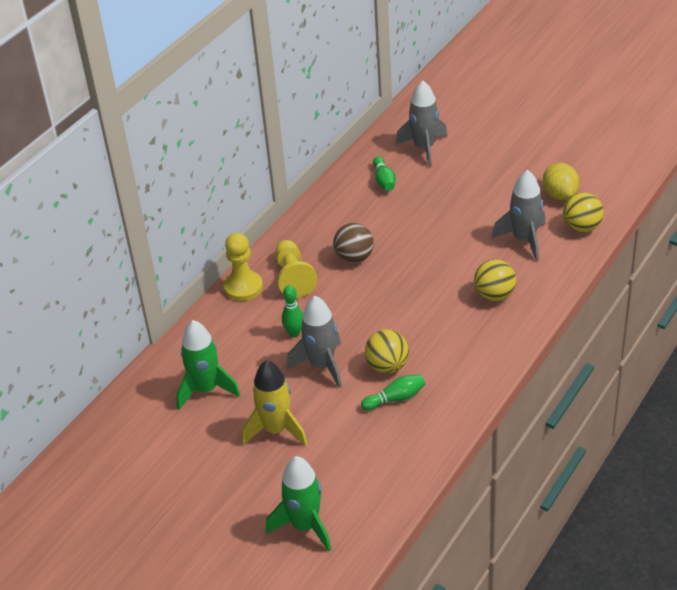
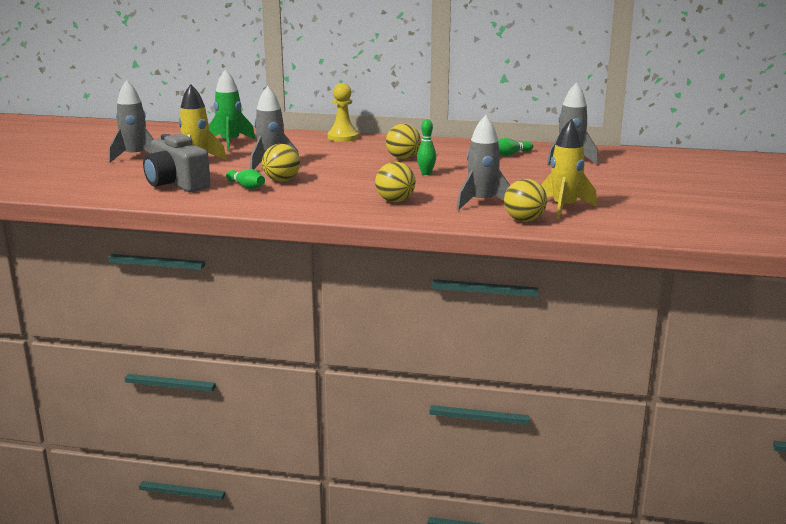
camera: 65 degrees right, 20 degrees down
green rocket [266,456,332,551] -> none
yellow pawn [276,240,317,298] -> none
green bowling pin [282,285,303,337] -> green bowling pin moved to [417,119,436,175]
brown ball [333,223,374,263] -> yellow ball [386,124,421,159]
yellow lemon [543,163,580,200] -> yellow rocket [541,119,597,219]
none -> grey rocket [109,80,154,163]
none -> grey camera [143,134,211,192]

